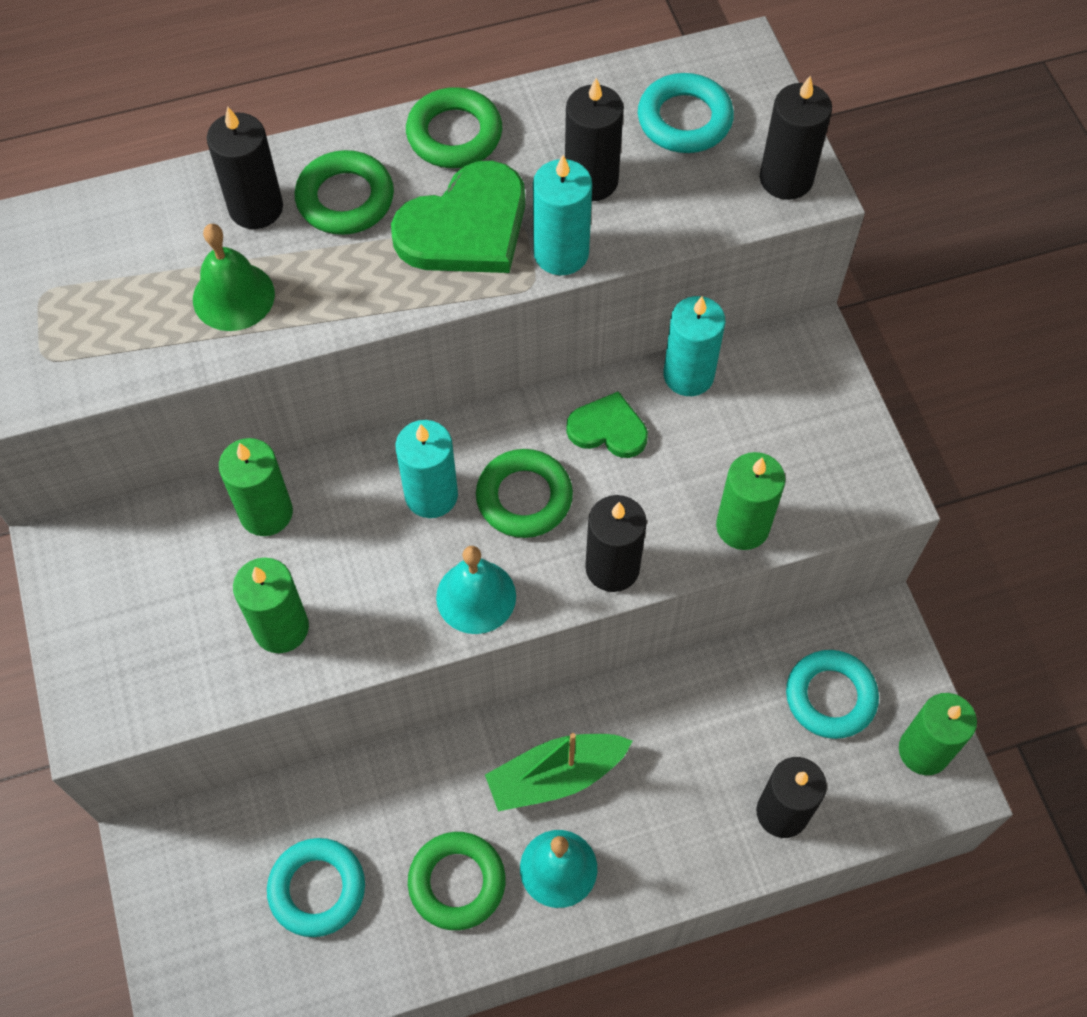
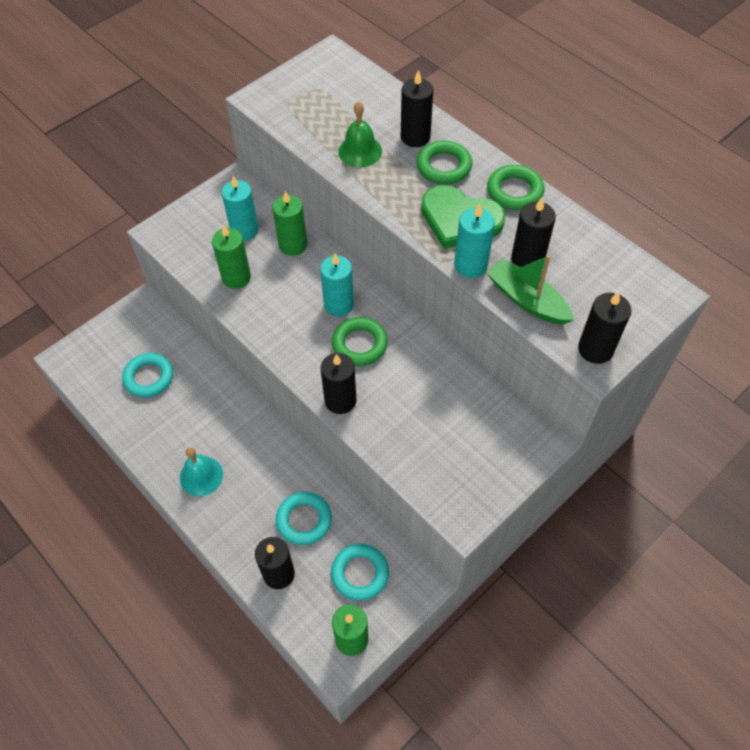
camera: 65 degrees right, 5 degrees down
green ring [408,832,506,930] -> none
turquoise bell [436,546,516,634] -> none
green boat [485,733,633,812] -> green boat moved to [487,255,574,325]
green heart [566,391,648,458] -> none
turquoise ring [638,73,734,153] -> turquoise ring moved to [276,492,332,545]
turquoise candle [664,296,725,396] -> turquoise candle moved to [222,176,259,241]
green candle [716,452,785,550] -> none

